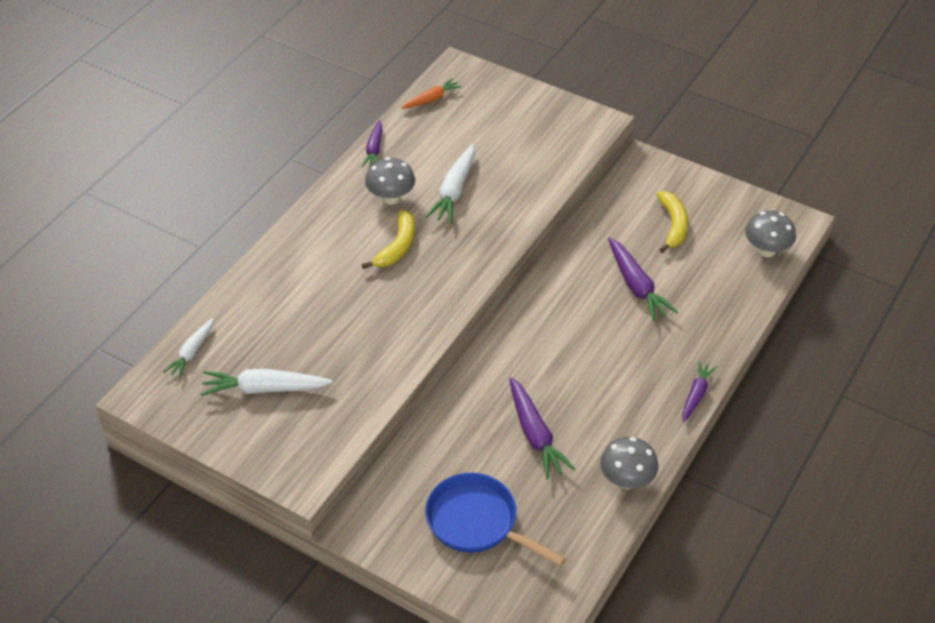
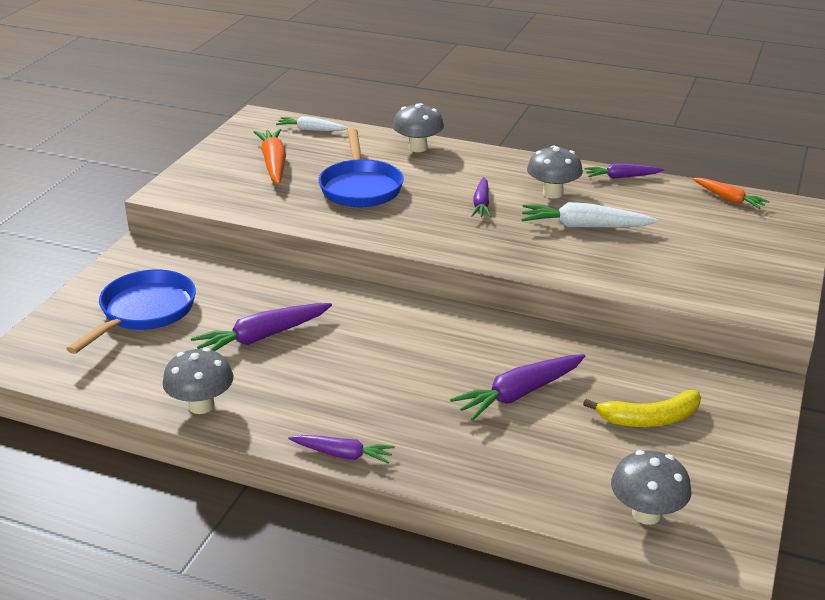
camera: 80 degrees right, 15 degrees down
white carrot [201,369,332,396] -> orange carrot [254,129,286,185]
yellow banana [362,210,415,269] -> purple carrot [471,177,492,217]
none -> blue pan [319,129,404,208]
none -> grey mushroom [392,103,444,152]

